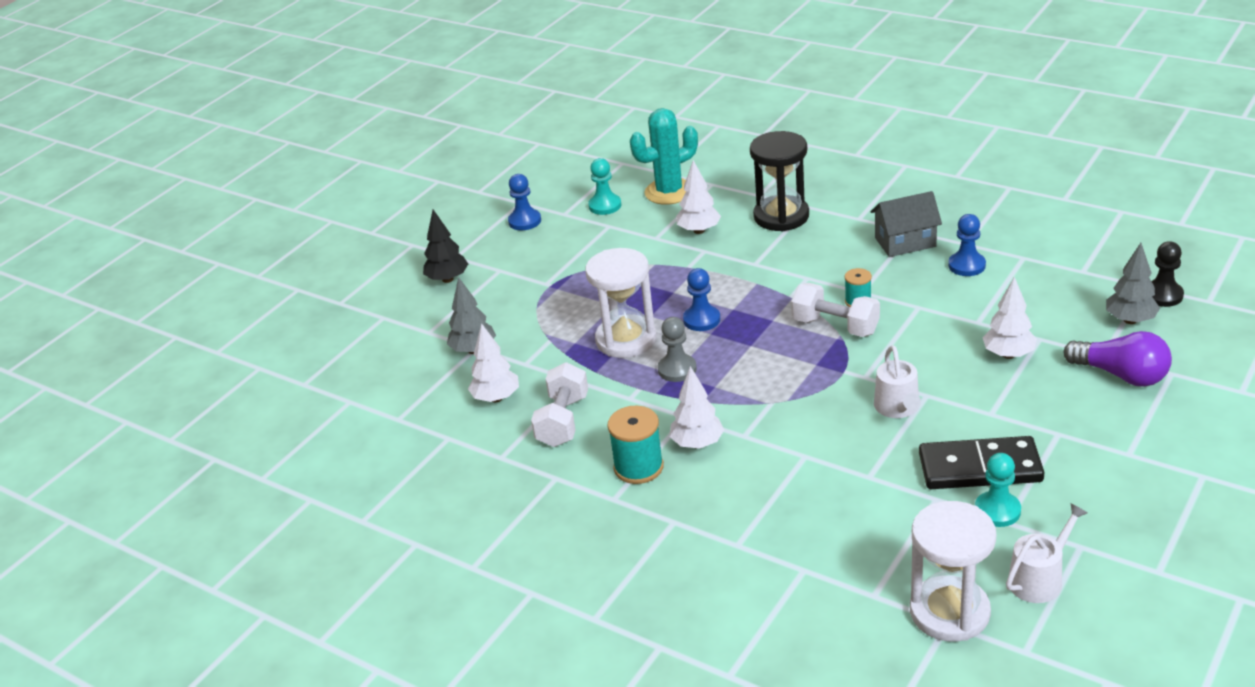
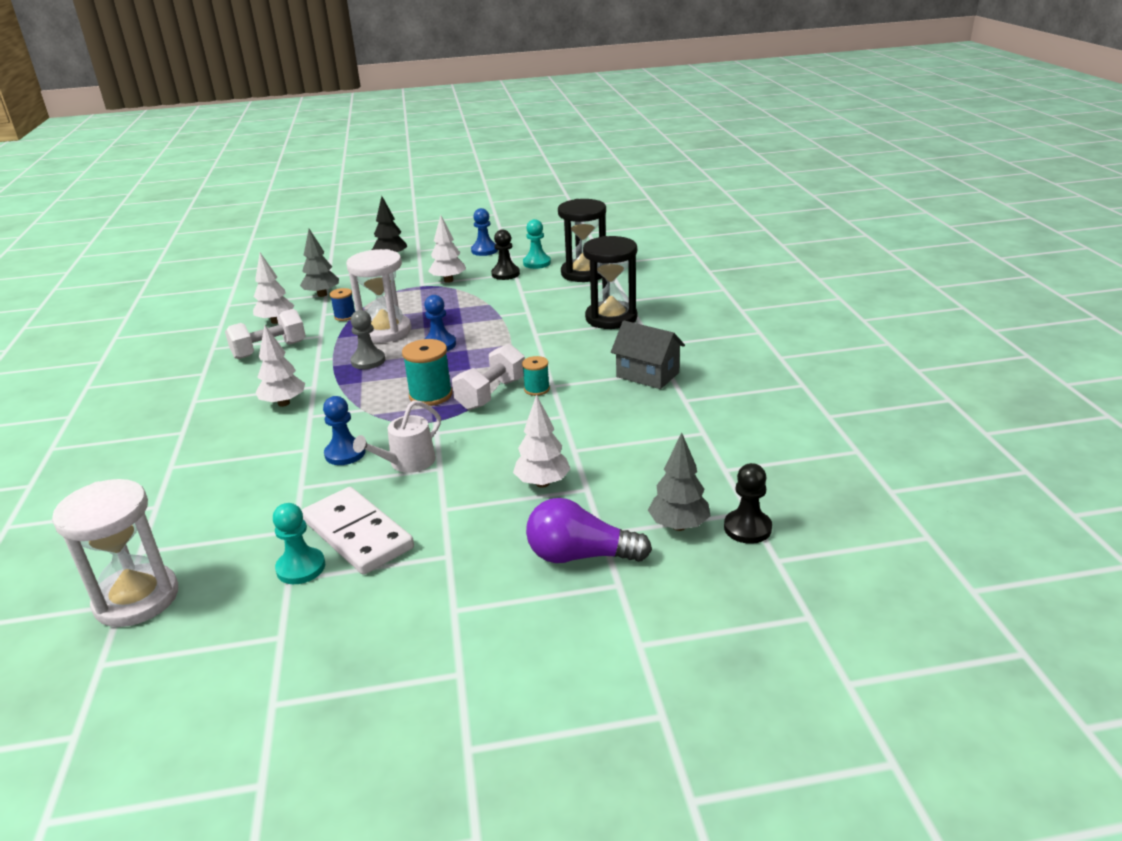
camera: 45 degrees right, 5 degrees down
turquoise spool [608,406,664,484] -> turquoise spool moved to [402,339,453,406]
turquoise cactus [630,108,698,205] -> black hourglass [558,199,606,282]
white tree [676,160,721,234] -> white tree moved to [428,215,466,283]
white dumbbell [791,283,880,337] -> white dumbbell turned 45 degrees clockwise [452,344,525,410]
black domino [919,436,1045,489] -> white domino [301,487,414,575]
blue pawn [948,214,986,276] -> blue pawn moved to [323,396,365,465]
white watering can [1006,503,1088,603] -> none
purple light bulb [1063,331,1172,387] -> purple light bulb turned 105 degrees clockwise [526,498,652,563]
none -> blue spool [330,288,355,321]
none -> black pawn [491,229,520,280]

